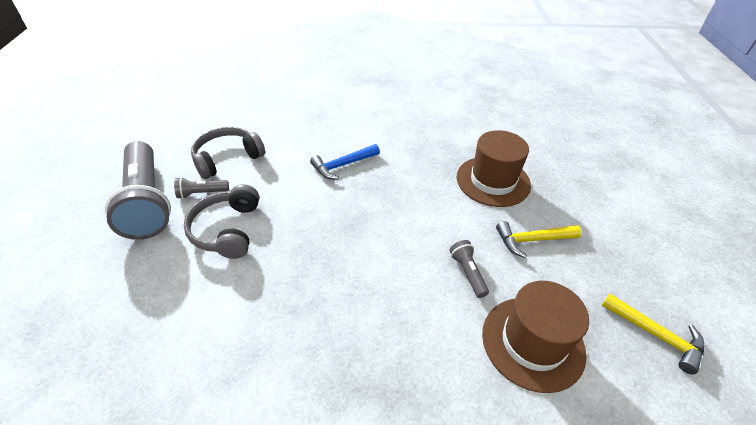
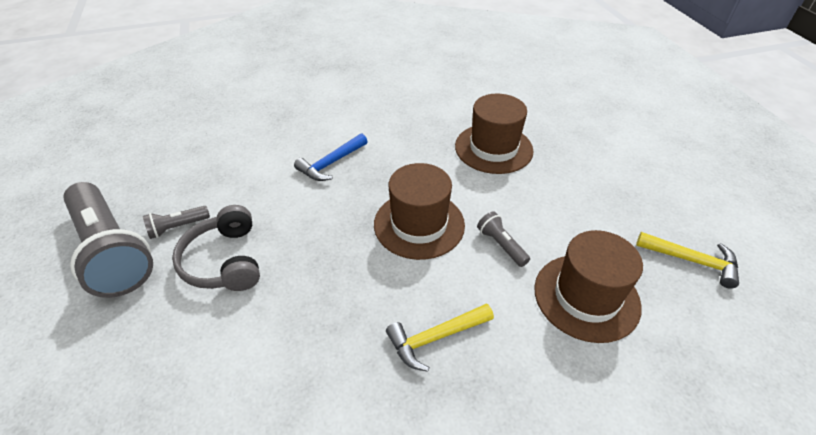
camera: 15 degrees left, 0 degrees up
grey headphones [191,127,265,179] -> none
yellow hammer [496,221,582,258] -> yellow hammer moved to [386,304,494,372]
none -> brown hat [374,163,465,260]

